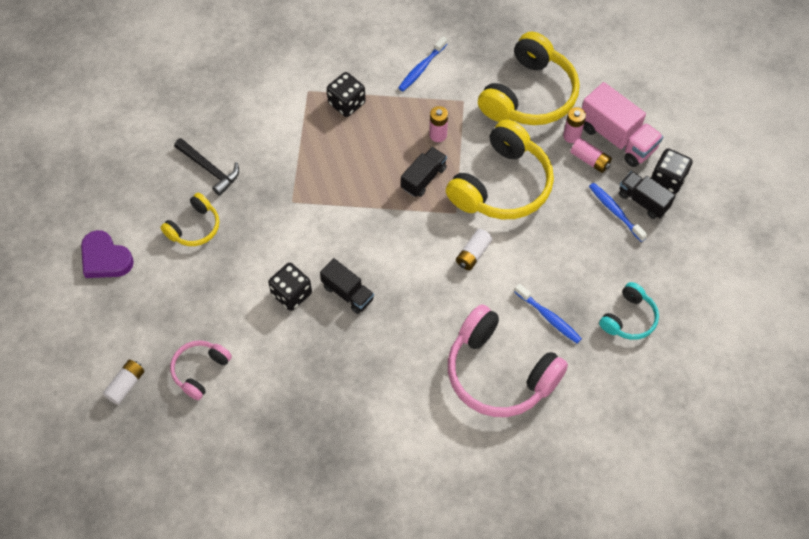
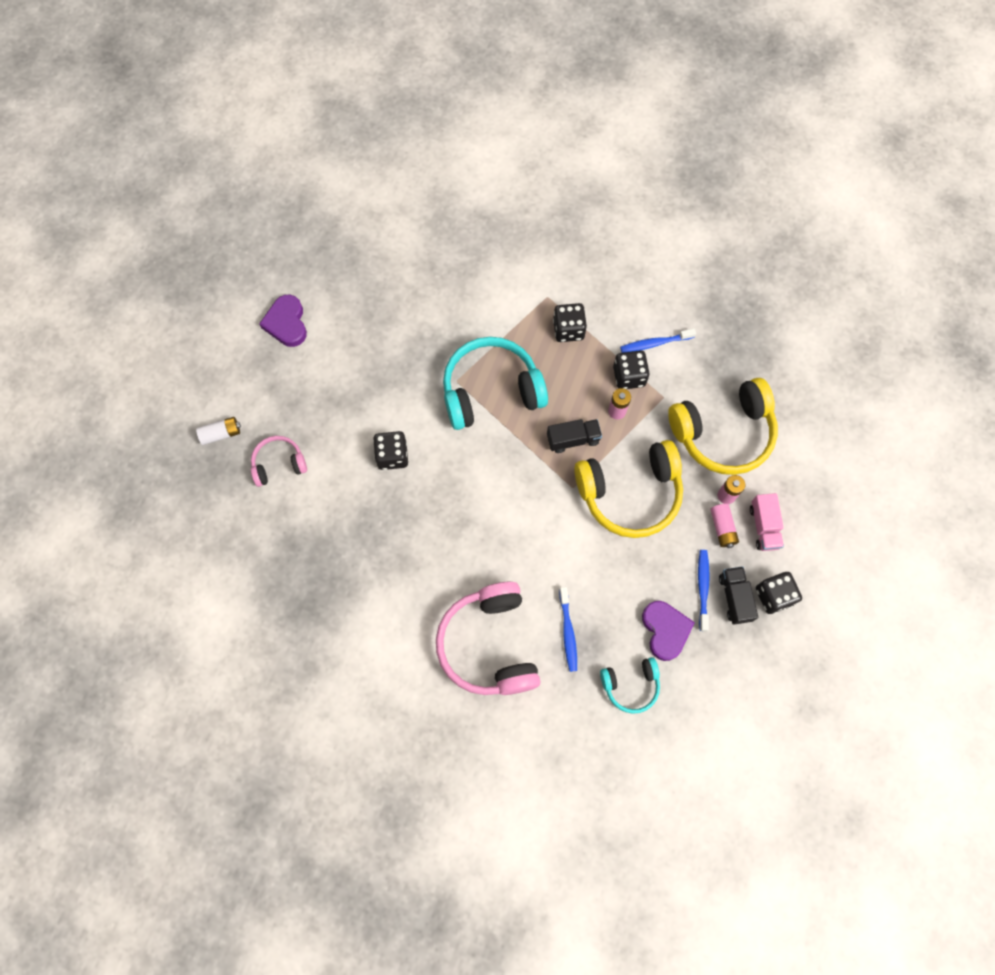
camera: 40 degrees right, 10 degrees up
yellow headphones [160,193,219,246] -> none
black hammer [174,138,239,196] -> none
black truck [320,258,374,314] -> none
white battery [456,229,492,270] -> none
pink truck [582,82,663,167] -> pink truck [750,493,784,551], size x0.63
none -> turquoise headphones [443,337,548,430]
none -> black dice [613,350,650,389]
none -> purple heart [642,601,695,661]

